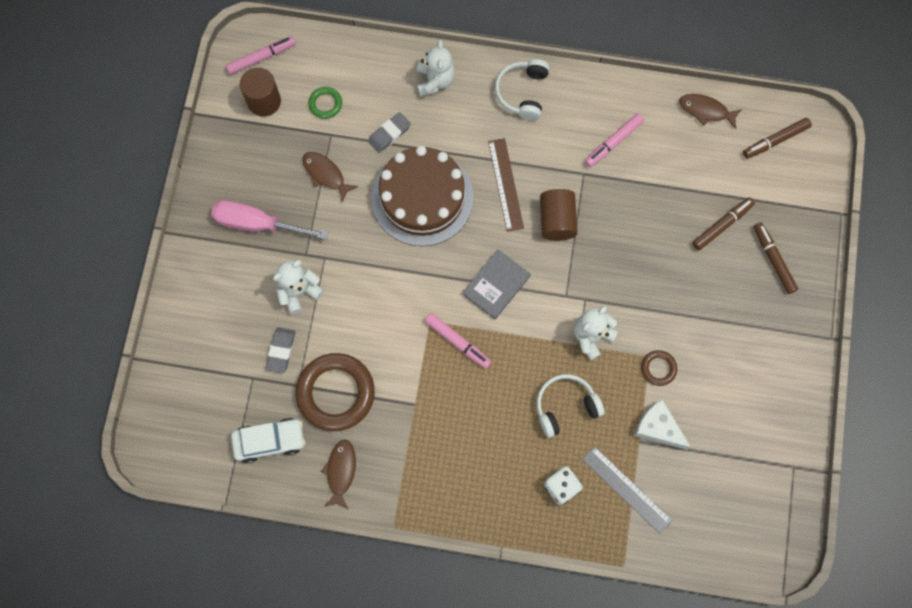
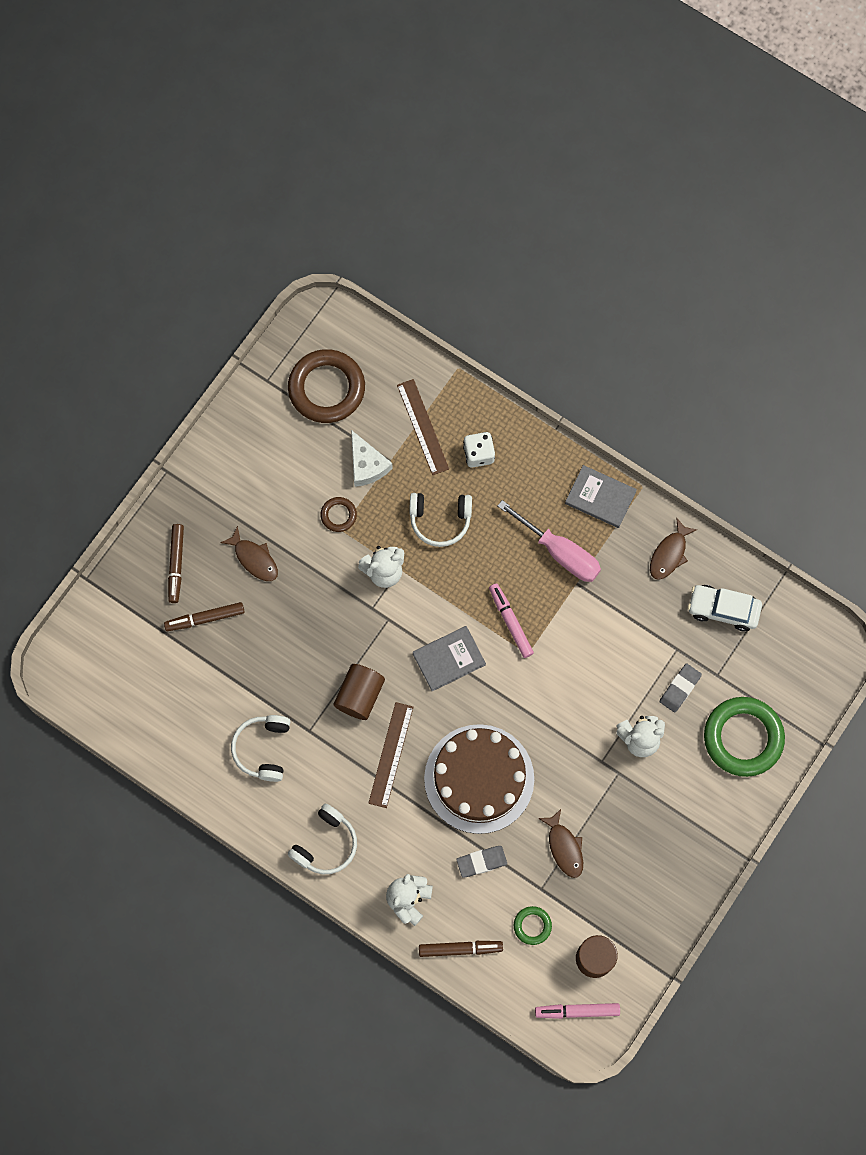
camera: 155 degrees left, 0 degrees up
pink screwdriver [211,200,328,240] -> pink screwdriver moved to [498,500,601,582]
brown ring [296,353,375,431] -> brown ring moved to [288,349,365,423]
grey ruler [582,446,673,534] -> brown ruler [397,379,449,475]
pink marker [585,113,644,167] -> white headphones [231,715,291,782]
brown fish [679,94,742,129] -> brown fish moved to [220,526,278,581]
brown marker [743,118,812,159] -> brown marker moved to [419,941,503,957]
none -> grey book [565,465,637,528]
none -> green ring [704,697,785,777]

